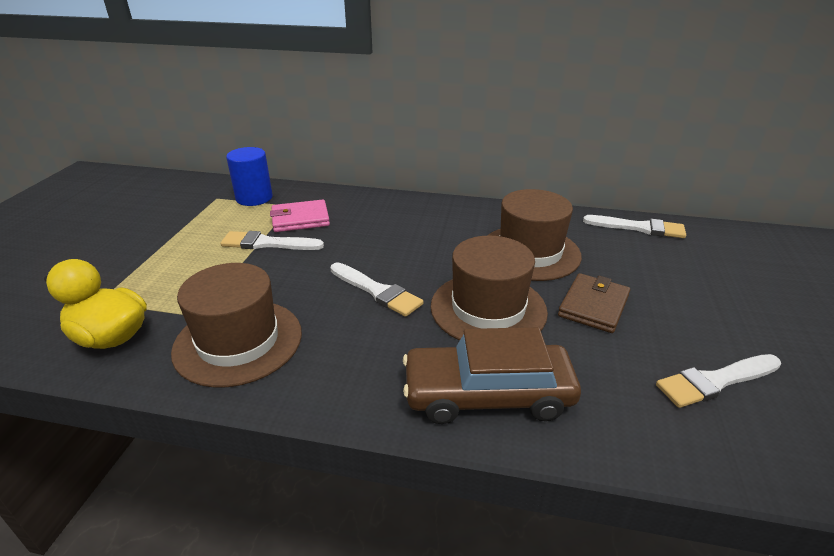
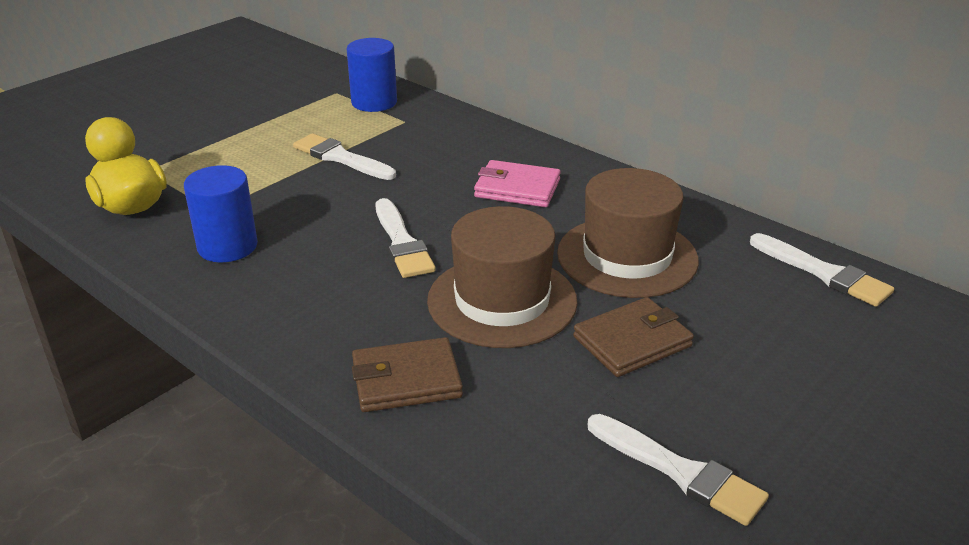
camera: 30 degrees right, 0 degrees up
brown hat [171,263,302,387] -> blue cylinder [184,165,258,262]
pink wallet [270,200,330,232] -> pink wallet moved to [474,160,561,207]
brown car [403,327,581,424] -> brown wallet [352,337,463,412]
white brush [656,354,781,408] -> white brush turned 150 degrees counterclockwise [588,414,769,526]

